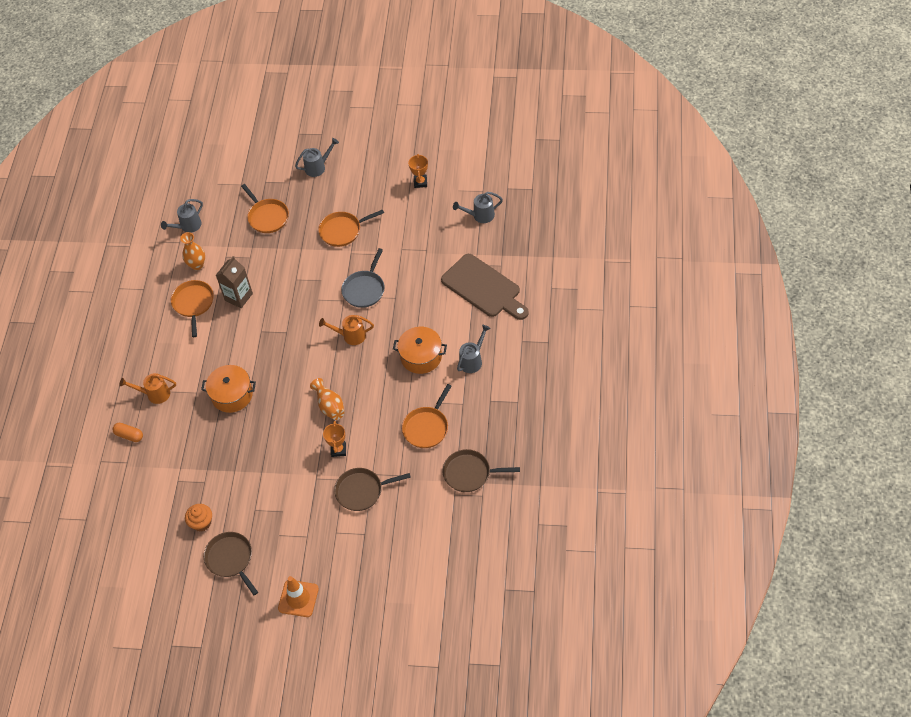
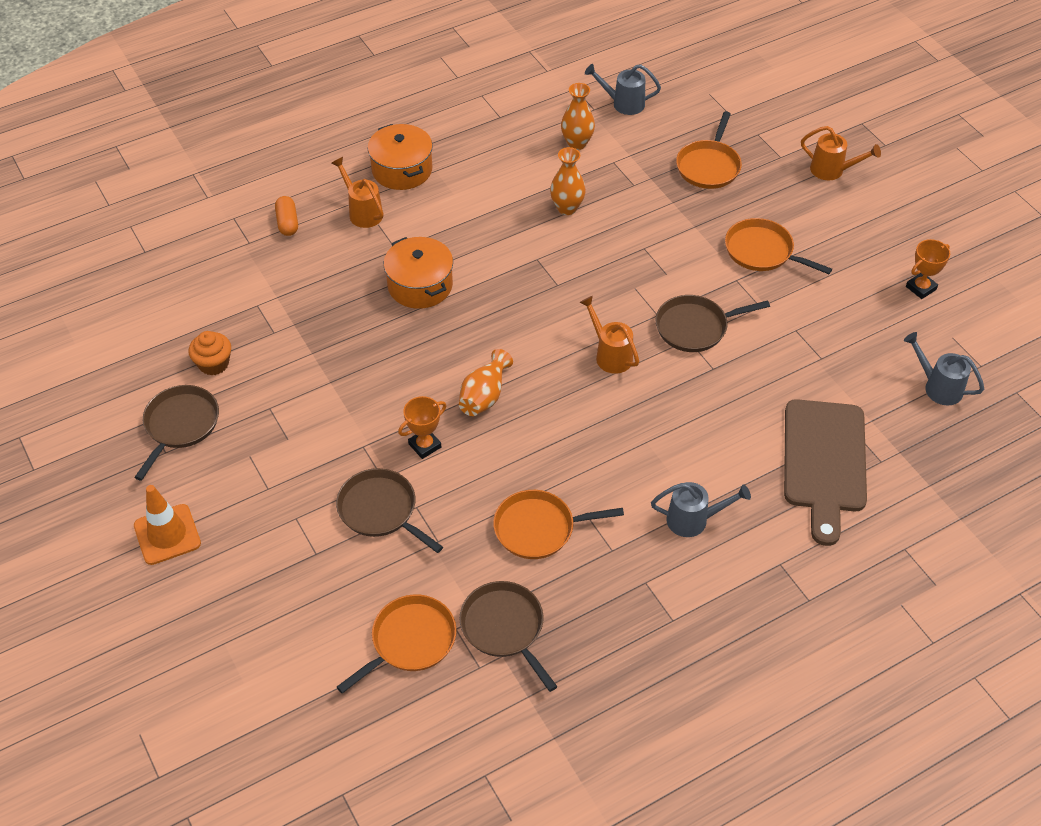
camera: 50 degrees right, 5 degrees down
orange pan [171,280,214,337] -> orange pan moved to [337,595,456,694]
brown carton [216,256,253,308] -> orange vase [550,147,586,215]
grey watering can [295,138,339,177] -> orange watering can [801,126,881,180]
grey pan [341,248,385,308] -> brown pan [656,295,770,352]
orange pot [393,327,447,374] -> orange pot moved to [368,124,433,190]

